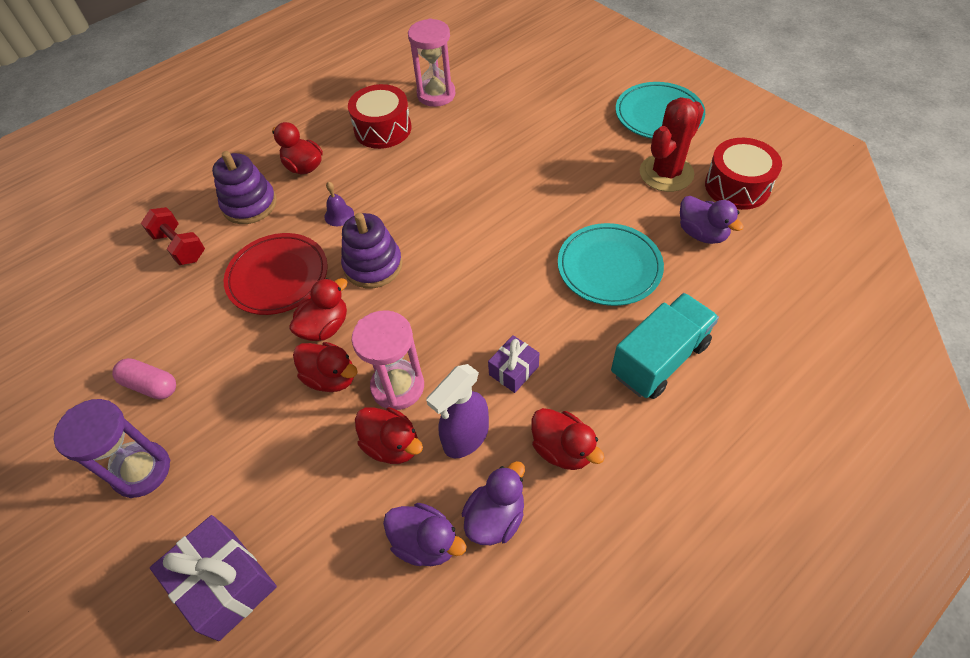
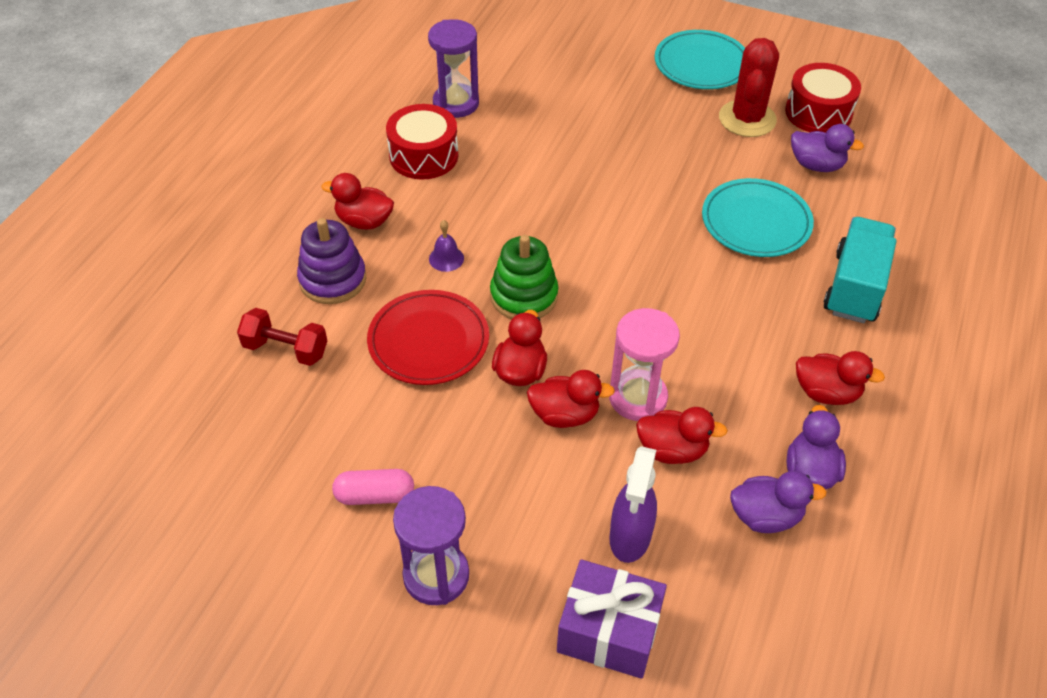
camera: 30 degrees left, 5 degrees down
purple stacking toy [341,213,403,288] -> green stacking toy [490,235,558,319]
pink hourglass [408,18,455,107] -> purple hourglass [428,19,479,118]
purple spray bottle [426,364,489,458] -> purple spray bottle moved to [610,446,657,563]
purple gift [488,335,540,393] -> none

